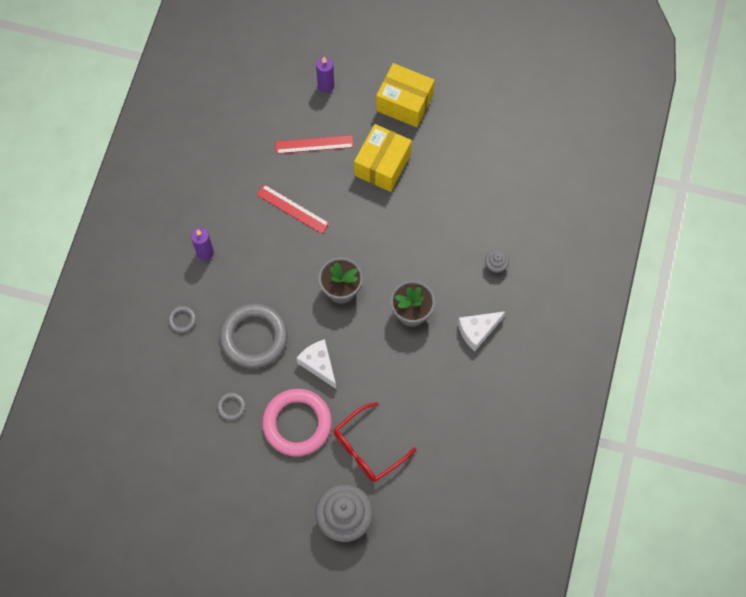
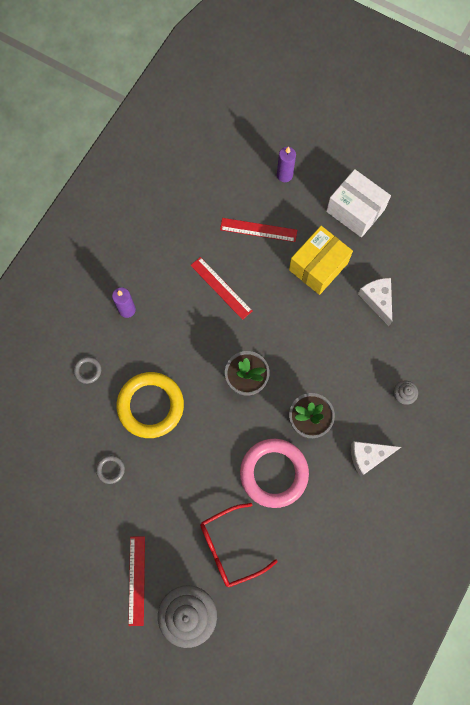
camera: 15 degrees right, 5 degrees up
grey ring [220,303,288,368] -> yellow ring [116,372,184,438]
pink ring [262,389,332,456] -> pink ring moved to [240,439,309,508]
white cheese [297,339,336,389] -> white cheese moved to [358,278,392,326]
yellow box [376,63,435,127] -> white box [326,169,391,237]
none -> red ruler [128,536,145,626]

